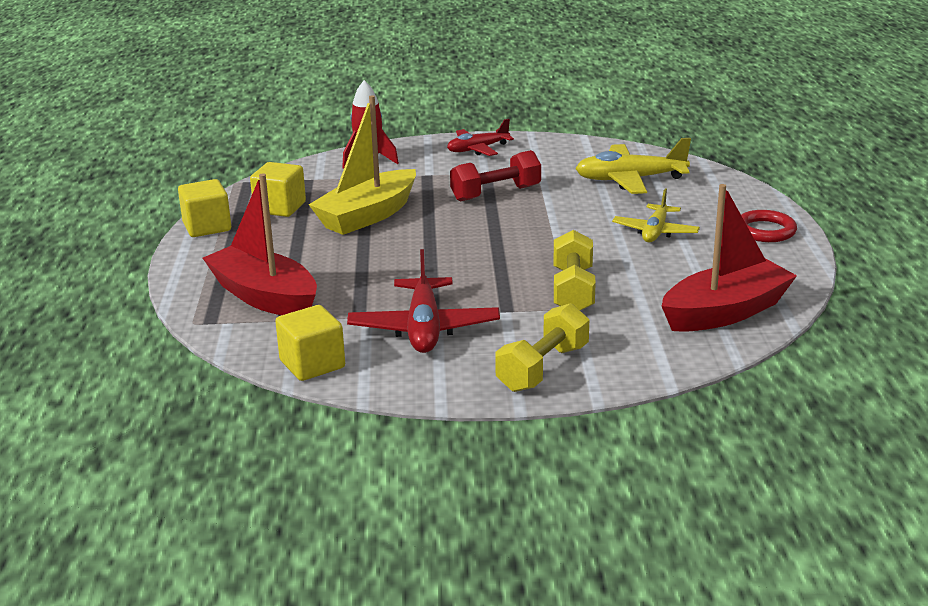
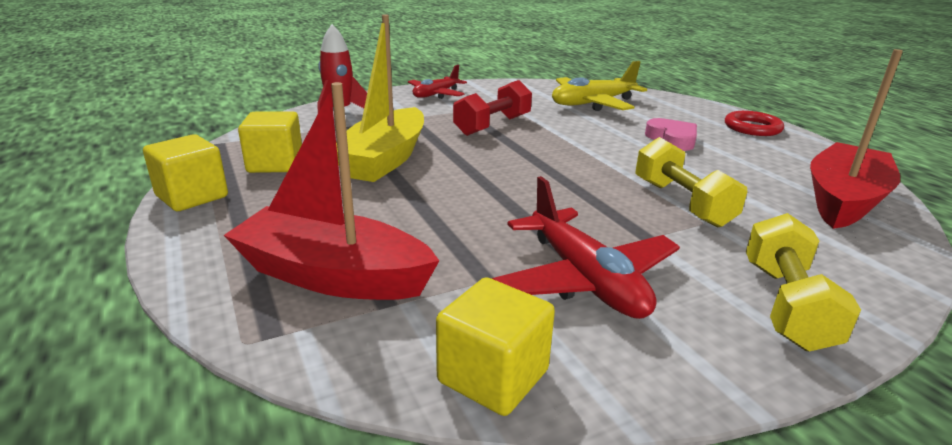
camera: 25 degrees left, 0 degrees up
yellow plane [612,189,700,242] -> pink heart [645,118,697,151]

